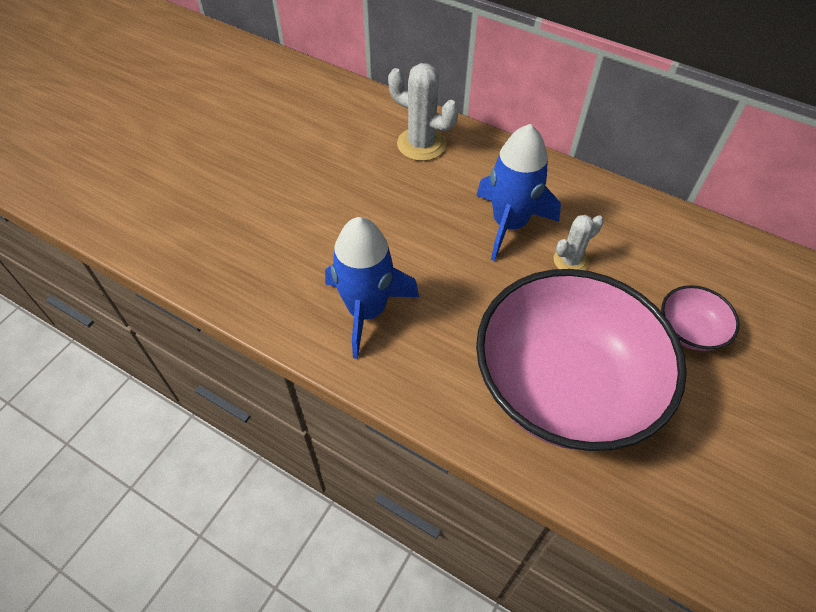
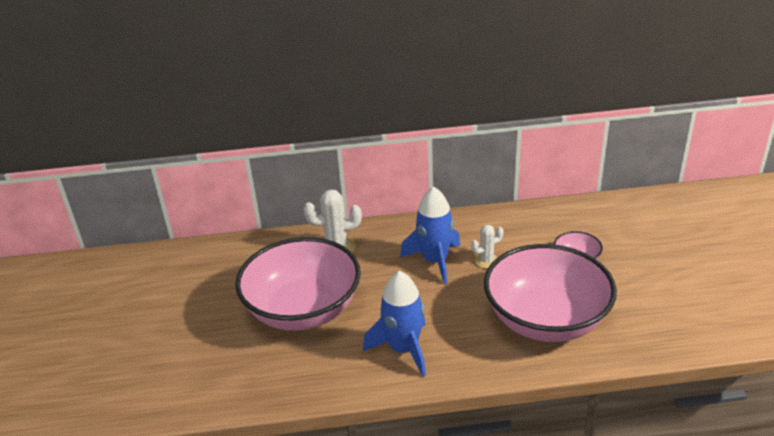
camera: 35 degrees left, 20 degrees down
white cactus [554,215,604,270] -> white cactus turned 45 degrees clockwise [471,225,504,268]
none -> pink bowl [235,237,361,331]

